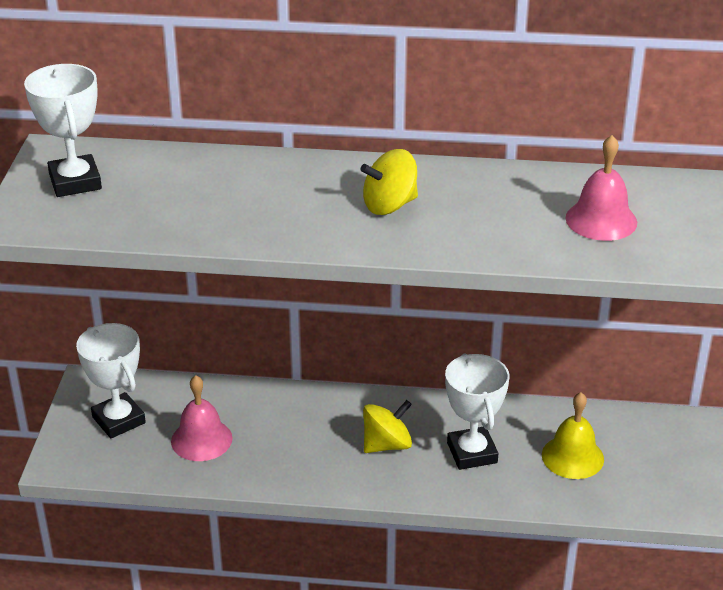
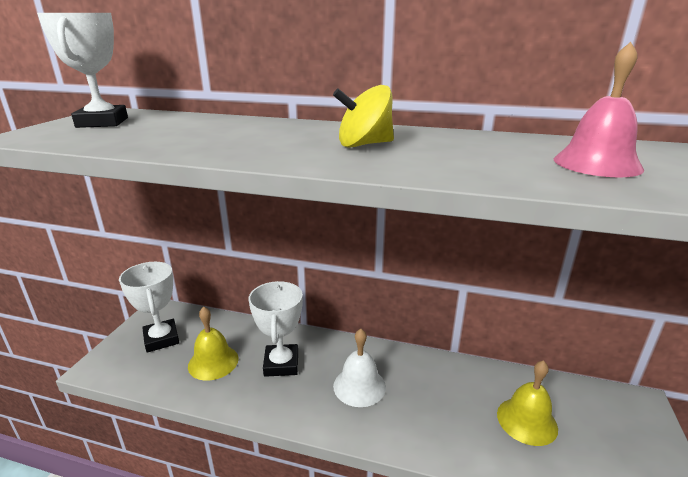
camera: 10 degrees right, 10 degrees down
pink bell [171,375,232,461] -> yellow bell [188,307,239,381]
yellow spinning top [363,400,412,453] -> white bell [333,329,386,407]
white trophy [445,353,509,470] -> white trophy moved to [249,281,303,377]

